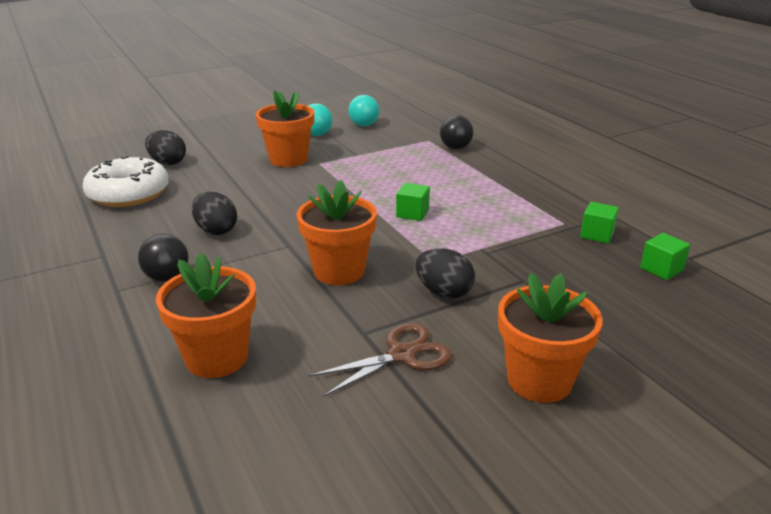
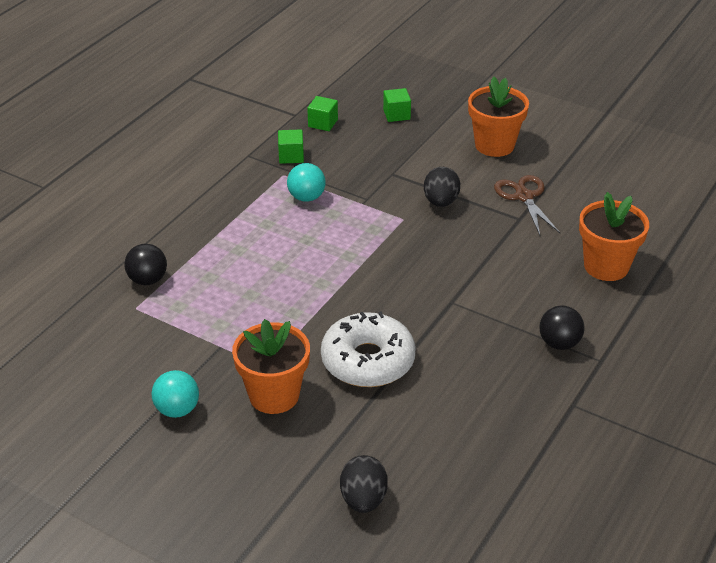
camera: 120 degrees left, 10 degrees up
white donut [82,155,169,207] -> white donut moved to [321,312,415,387]
black egg [192,191,237,235] -> none
orange flower pot [296,180,377,285] -> none
brown scissors [309,323,452,397] -> brown scissors turned 45 degrees clockwise [494,175,560,235]
turquoise ball [348,95,379,126] -> turquoise ball moved to [287,163,326,202]
green cube [396,183,430,221] -> green cube moved to [383,88,411,122]

